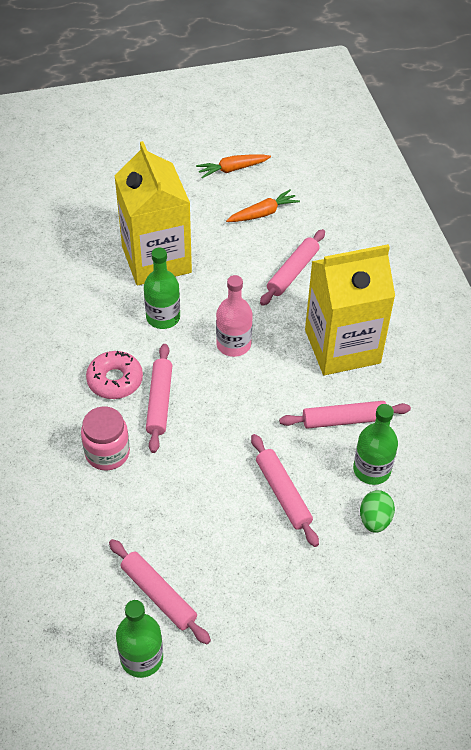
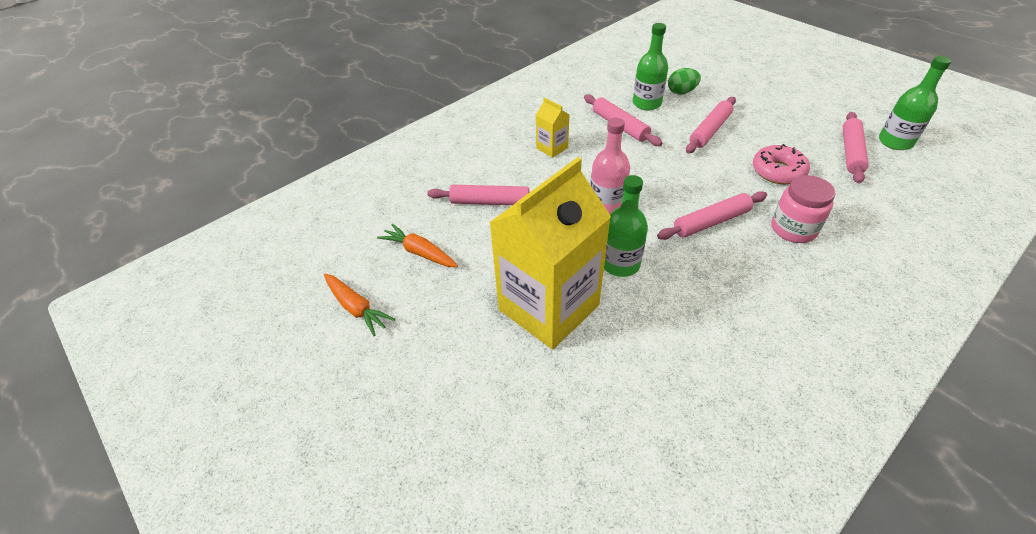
camera: 115 degrees left, 5 degrees down
pink donut [86,351,143,399] -> pink donut moved to [753,144,810,184]
yellow carton [305,244,395,375] -> yellow carton [536,97,570,158], size x0.42

